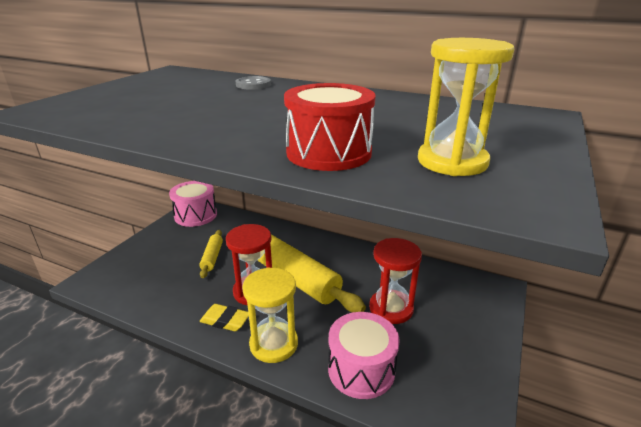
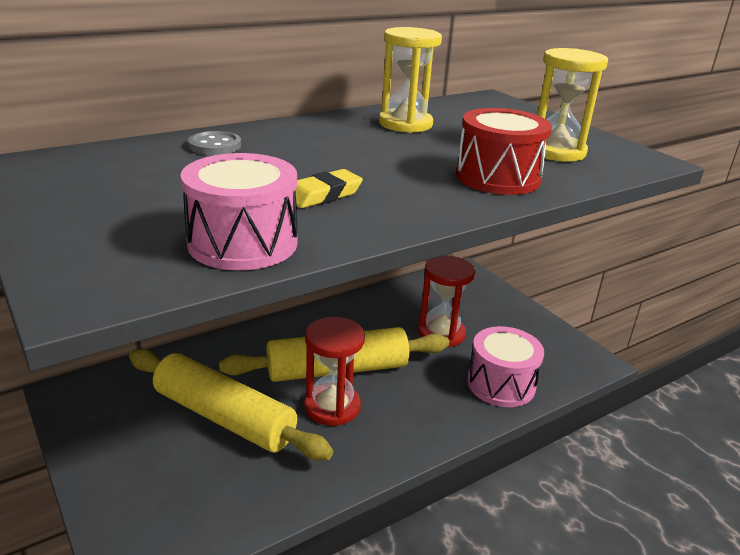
camera: 60 degrees left, 0 degrees up
pink drum [169,181,217,227] -> pink drum moved to [180,153,297,270]
yellow rolling pin [199,230,223,278] -> yellow rolling pin [129,349,333,460], size x2.13
yellow eraser [199,304,249,331] -> yellow eraser moved to [295,169,363,208]
yellow hourglass [242,267,298,363] -> yellow hourglass moved to [379,27,442,133]

